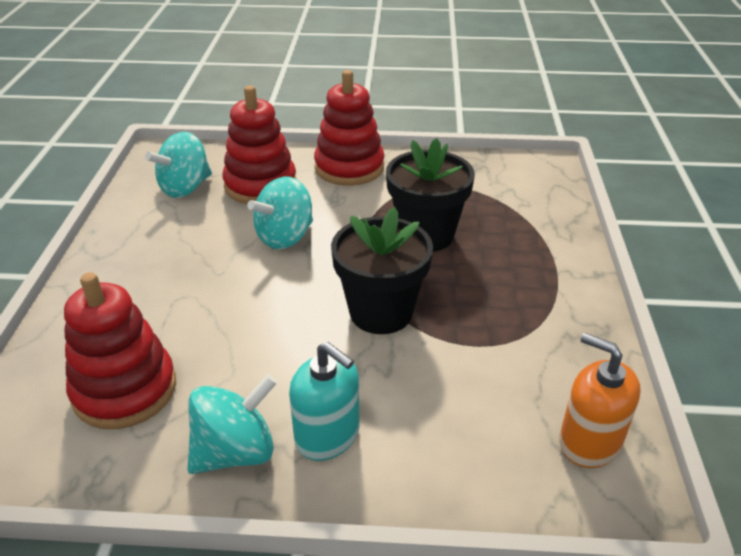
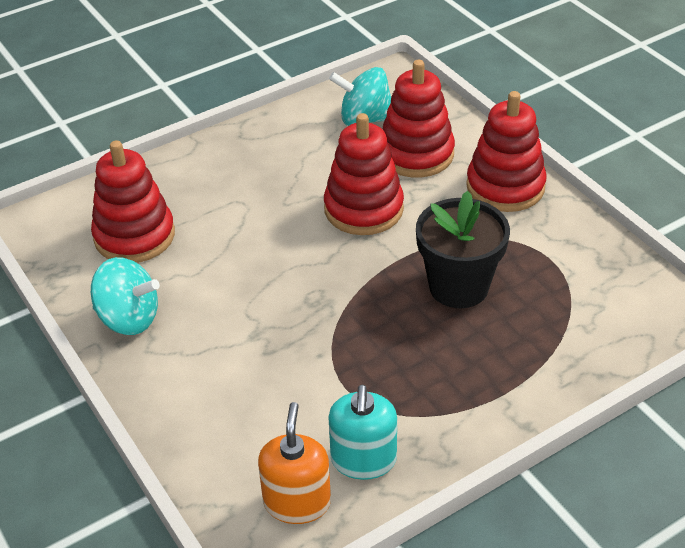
camera: 55 degrees right, 5 degrees up
turquoise spinning top [247,176,313,250] -> red stacking toy [324,113,404,235]
turquoise soap dispenser [289,342,359,461] -> turquoise soap dispenser moved to [328,385,397,480]
black flower pot [331,207,433,334] -> none

